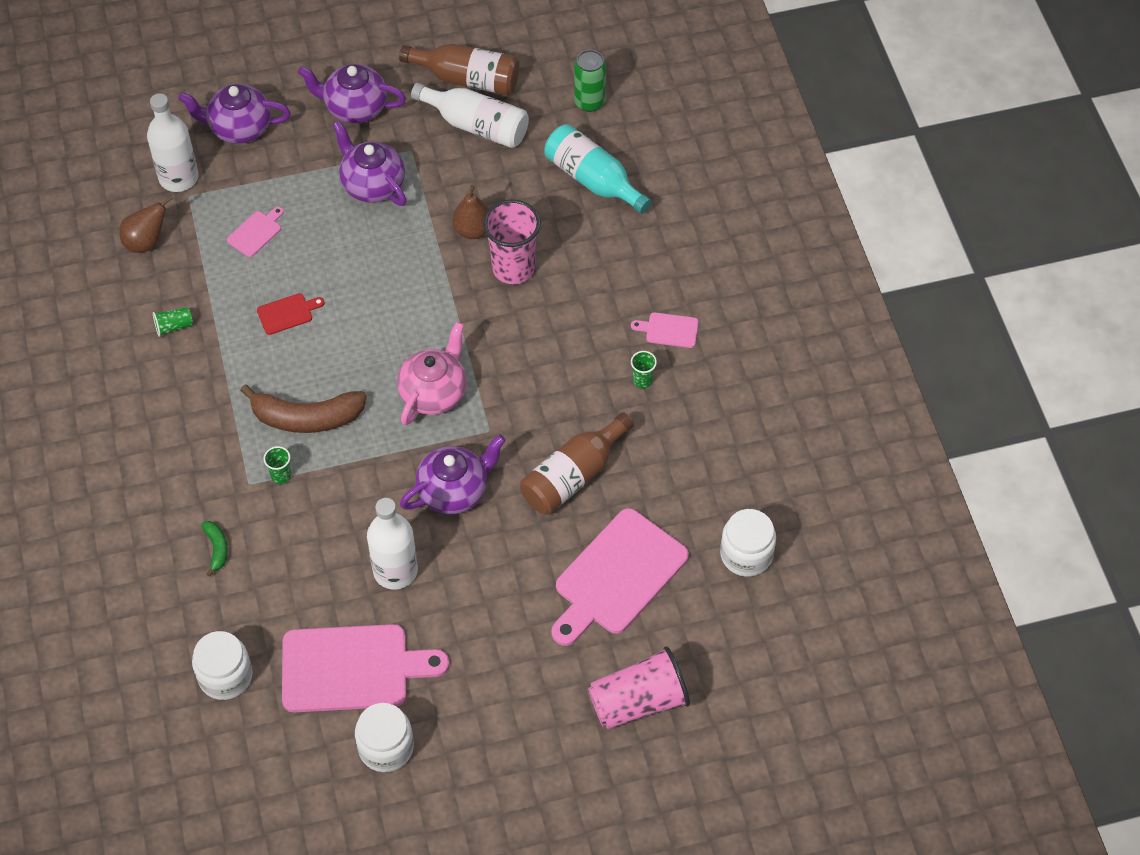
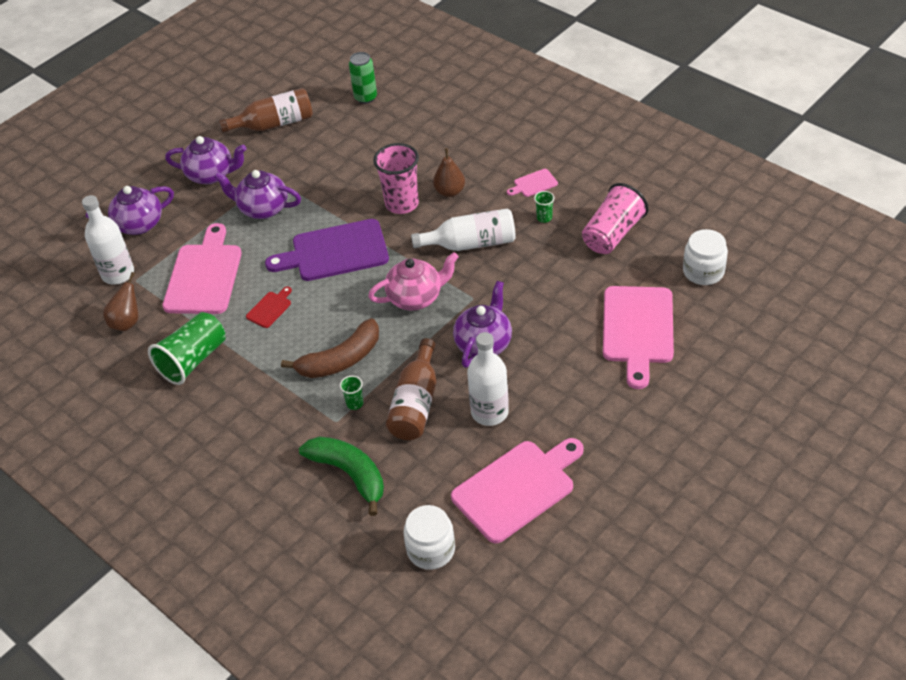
camera: 30 degrees left, 10 degrees down
green cup [153,307,193,337] -> green cup [148,312,226,385], size x2.24
green banana [201,521,228,577] -> green banana [299,436,384,516], size x2.13
pink cutting board [227,207,284,257] -> pink cutting board [163,223,242,314], size x2.27
purple teapot [298,64,406,123] -> purple teapot turned 150 degrees counterclockwise [165,136,247,184]
white jar [355,703,414,772] -> none
pink teapot [397,322,467,425] -> pink teapot turned 75 degrees clockwise [368,252,459,310]
white bottle [411,83,529,148] -> white bottle moved to [411,208,516,251]
brown pear [452,185,489,239] -> brown pear moved to [433,148,465,197]
brown bottle [520,412,634,515] -> brown bottle moved to [386,338,436,440]
turquoise bottle [544,124,652,214] -> none
pink cup [588,646,690,729] -> pink cup moved to [582,183,649,254]
none -> purple cutting board [265,219,389,281]

